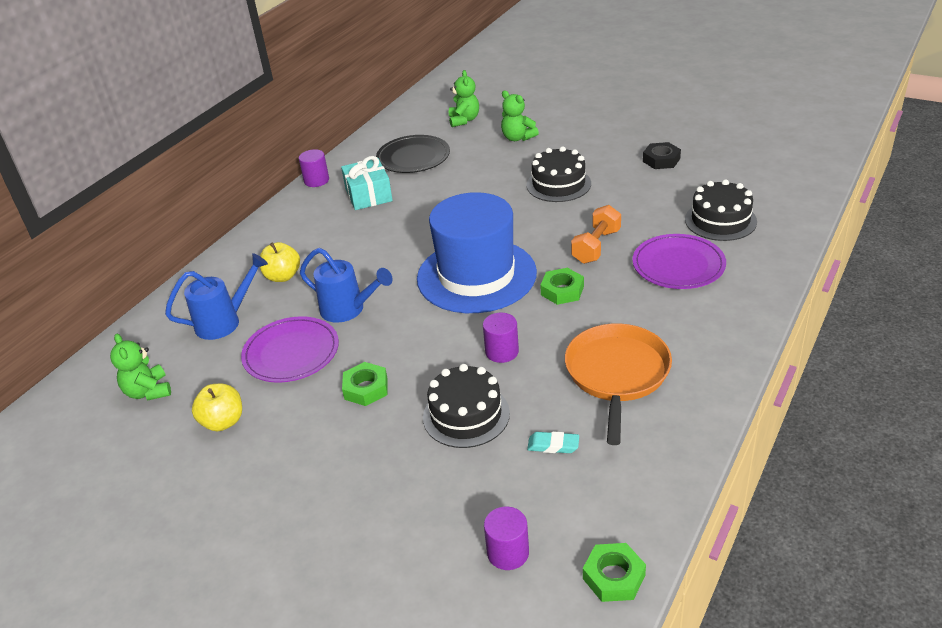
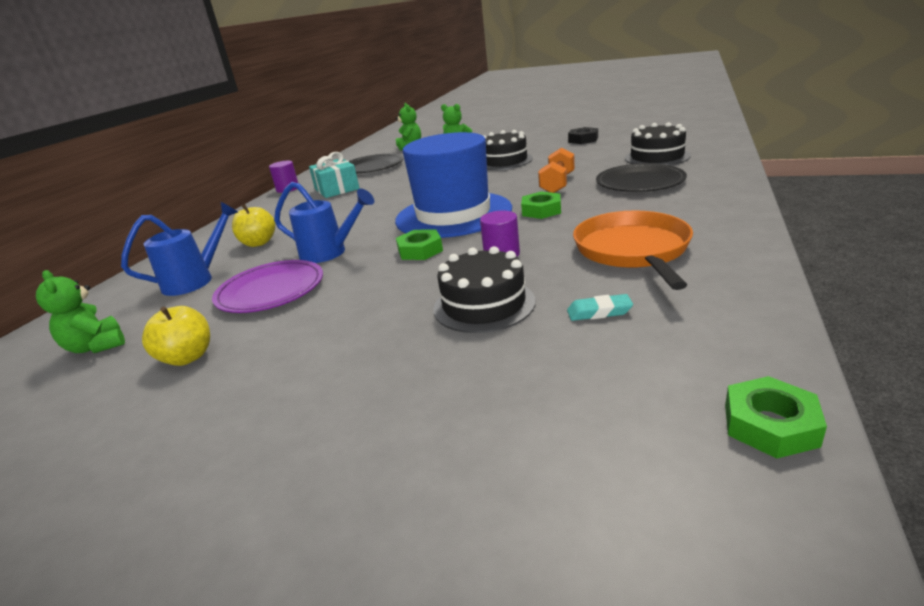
camera: 10 degrees left, 10 degrees down
green nut [342,362,388,406] -> green nut moved to [396,229,443,260]
purple cylinder [484,507,529,570] -> none
purple plate [633,234,726,289] -> black plate [596,163,687,192]

